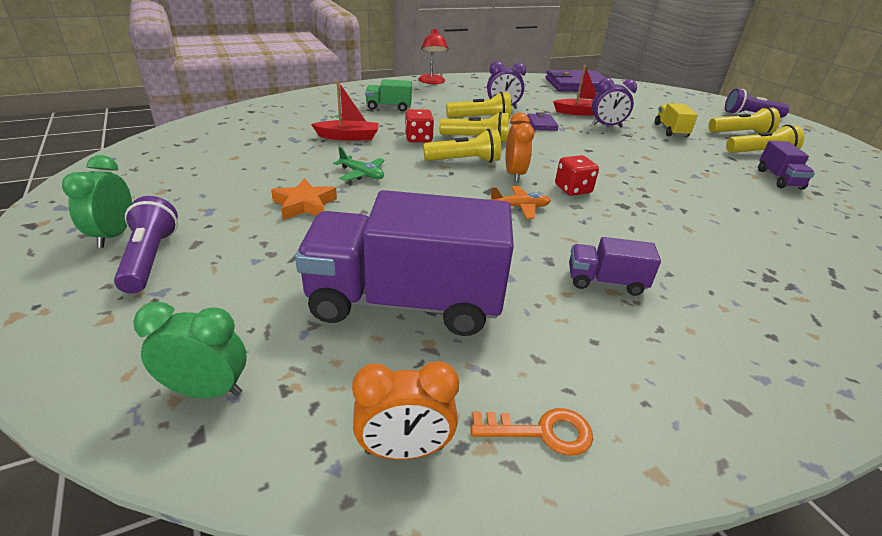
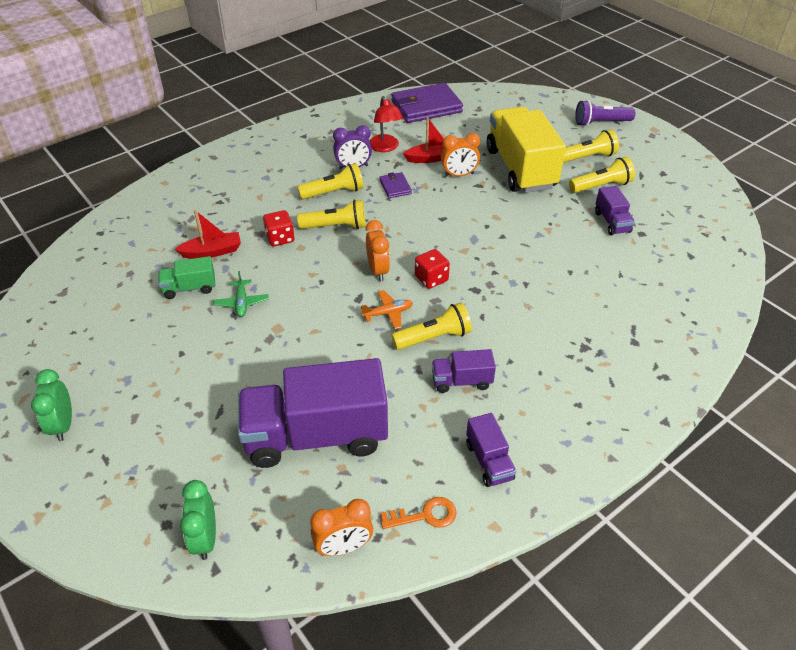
camera: 10 degrees left, 10 degrees up
purple flashlight [114,196,178,294] -> none
green clock [133,302,247,398] -> green clock turned 90 degrees counterclockwise [180,480,216,560]
orange star [271,178,337,220] -> none
green plane [333,147,385,181] -> green plane turned 60 degrees clockwise [213,271,269,317]
green truck [365,79,412,112] -> green truck moved to [158,256,215,299]
red lamp [418,28,448,84] -> red lamp moved to [369,96,403,152]
yellow flashlight [423,129,501,163] -> yellow flashlight moved to [391,303,472,350]
purple clock [592,78,637,127] -> orange clock [441,133,480,177]
yellow truck [655,103,698,137] -> yellow truck [487,107,566,193], size x2.21
none -> purple truck [466,413,516,487]

